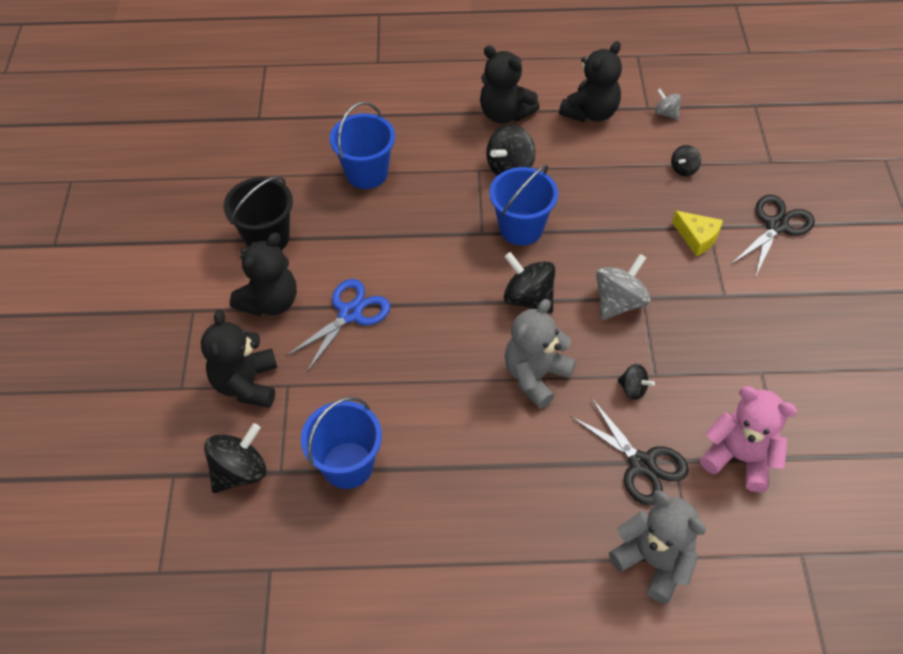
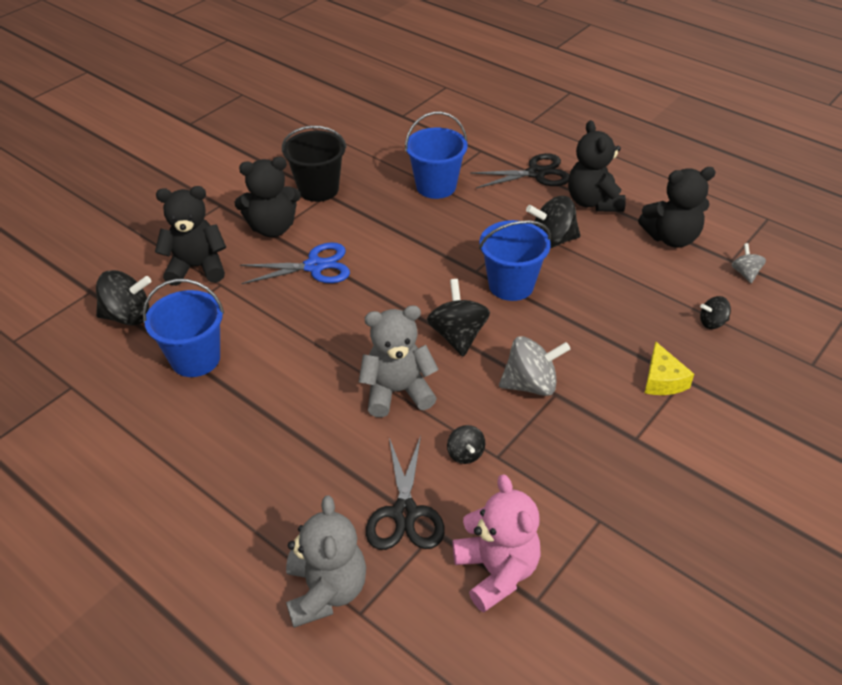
camera: 40 degrees right, 10 degrees down
black teddy bear [201,310,277,408] -> black teddy bear turned 45 degrees clockwise [155,186,226,286]
black scissors [731,195,815,277] -> black scissors moved to [470,153,569,188]

